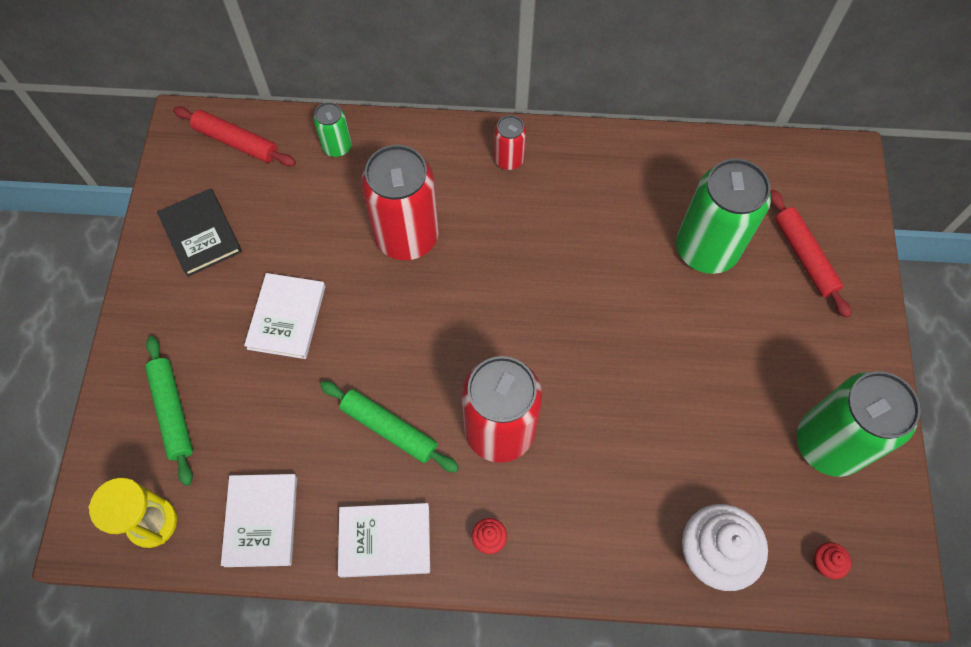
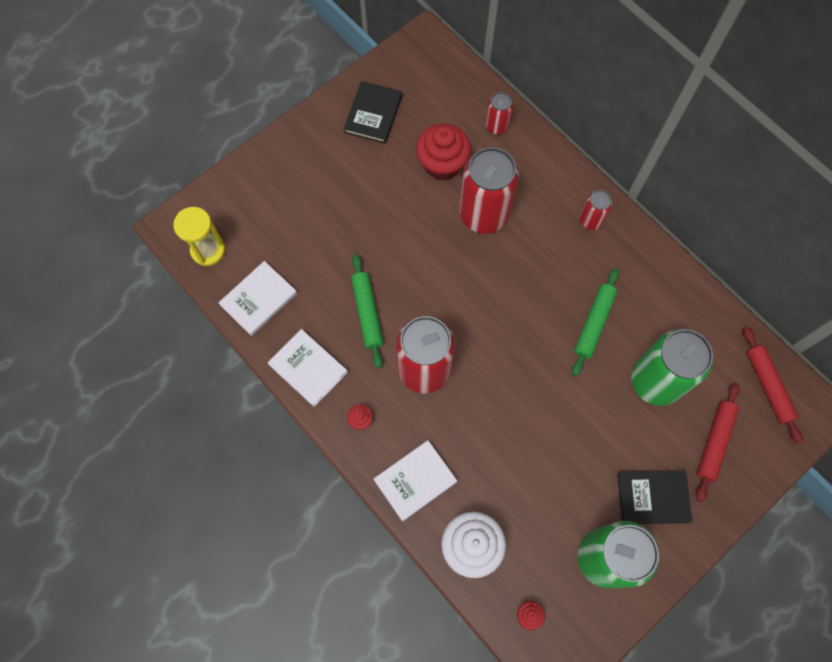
camera: 45 degrees right, 5 degrees up
green rolling pin [145,336,193,486] -> green rolling pin moved to [572,268,619,376]
red rolling pin [173,106,296,166] -> red rolling pin moved to [743,327,803,444]
white book [244,273,325,359] -> white book moved to [374,440,457,521]
green can [314,102,352,157] -> red can [486,92,513,134]
none -> red cupcake [416,123,471,181]
none -> black book [617,471,692,524]

